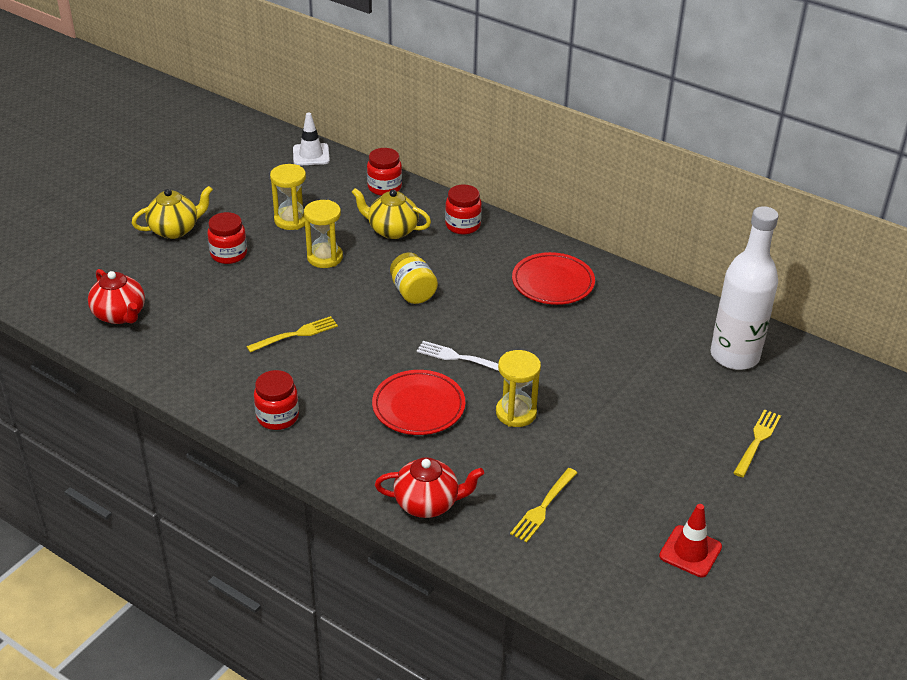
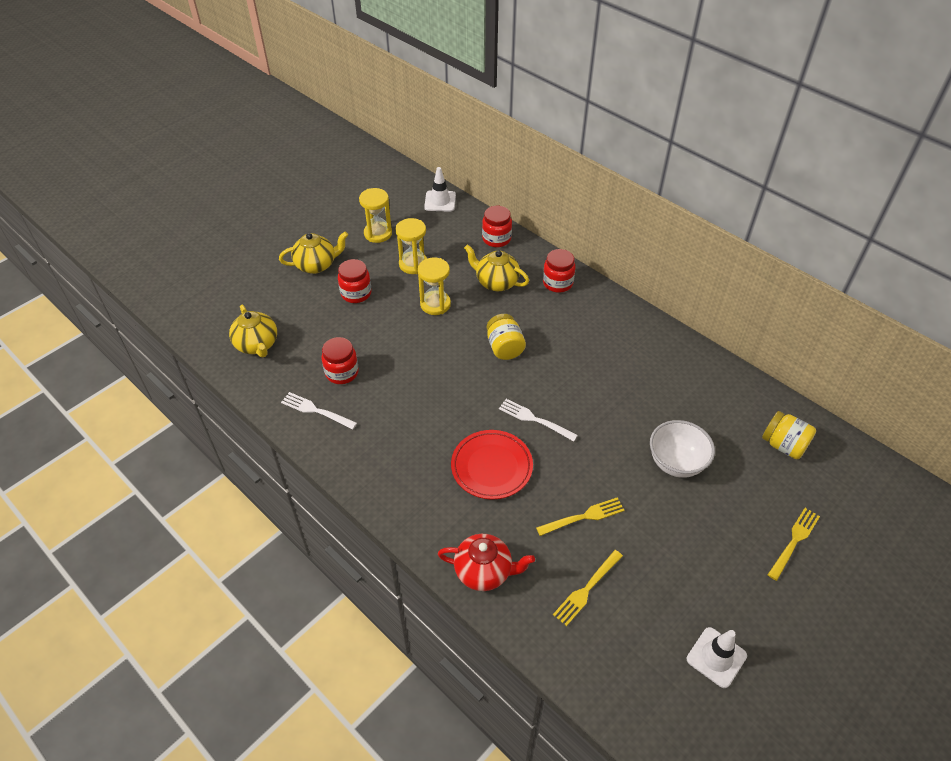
camera: 10 degrees right, 10 degrees up
red teapot [88,269,145,324] -> yellow teapot [229,305,277,358]
yellow fork [246,316,338,353] -> yellow fork moved to [536,497,625,536]
red jar [254,370,299,430] -> red jar moved to [321,337,359,384]
yellow hourglass [496,350,541,427] -> yellow hourglass moved to [359,188,392,243]
red plate [512,252,595,305] -> none
red traffic cone [659,504,722,577] -> white traffic cone [687,627,747,688]
white bottle [711,206,779,370] -> yellow jar [762,411,816,459]
none -> white fork [281,392,357,430]
none -> white bowl [650,420,715,478]

